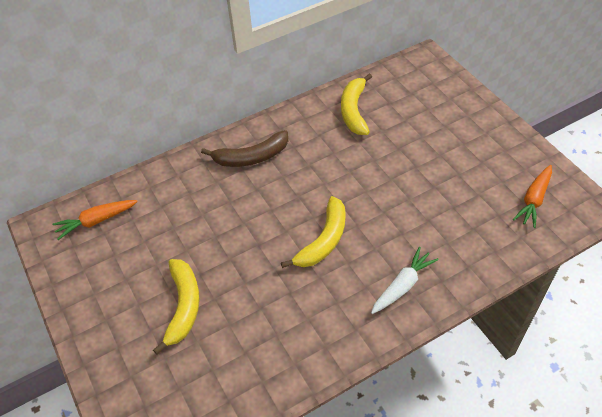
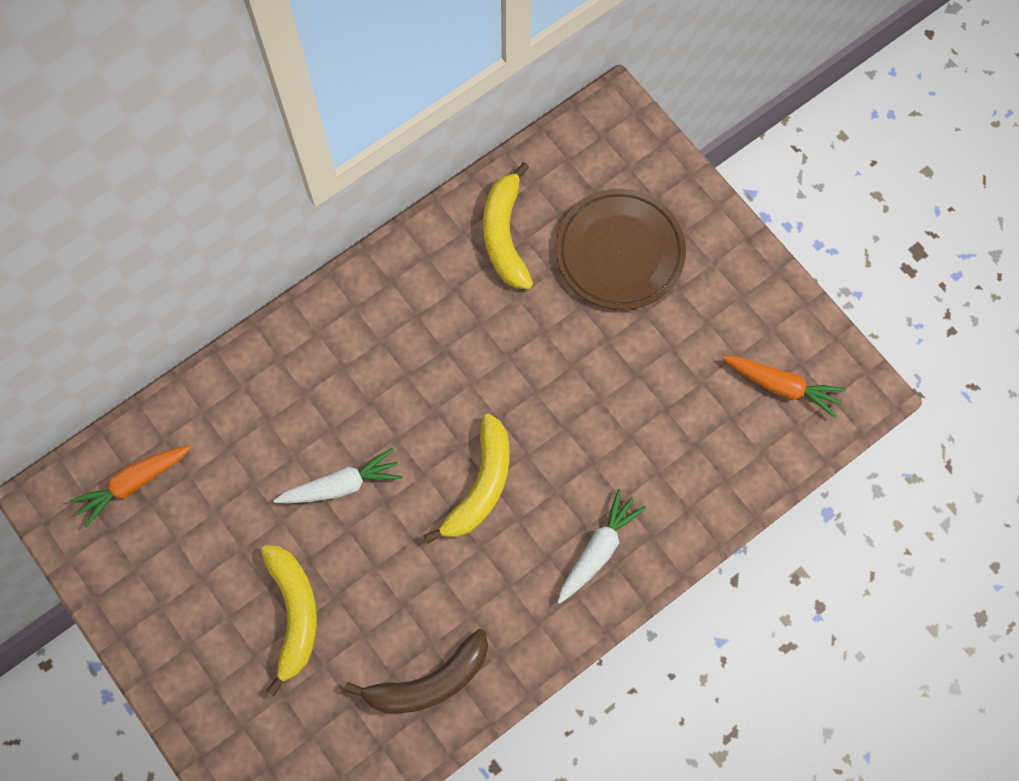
camera: 10 degrees left, 20 degrees up
brown banana [201,130,288,167] -> brown banana moved to [344,629,488,714]
orange carrot [513,165,552,228] -> orange carrot turned 90 degrees counterclockwise [722,356,846,418]
none -> white carrot [274,448,402,503]
none -> brown plate [555,189,686,310]

